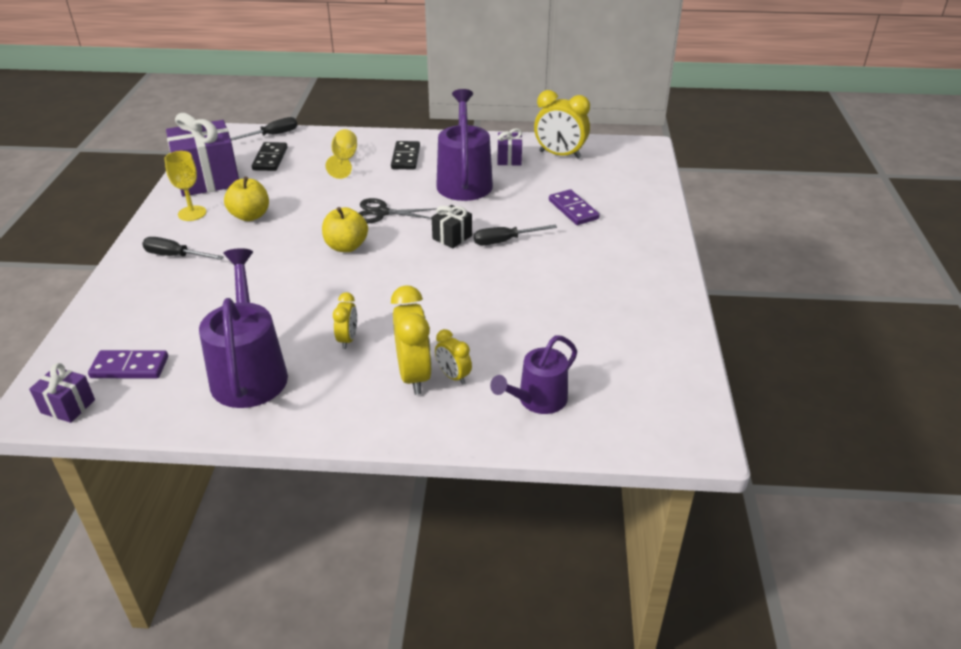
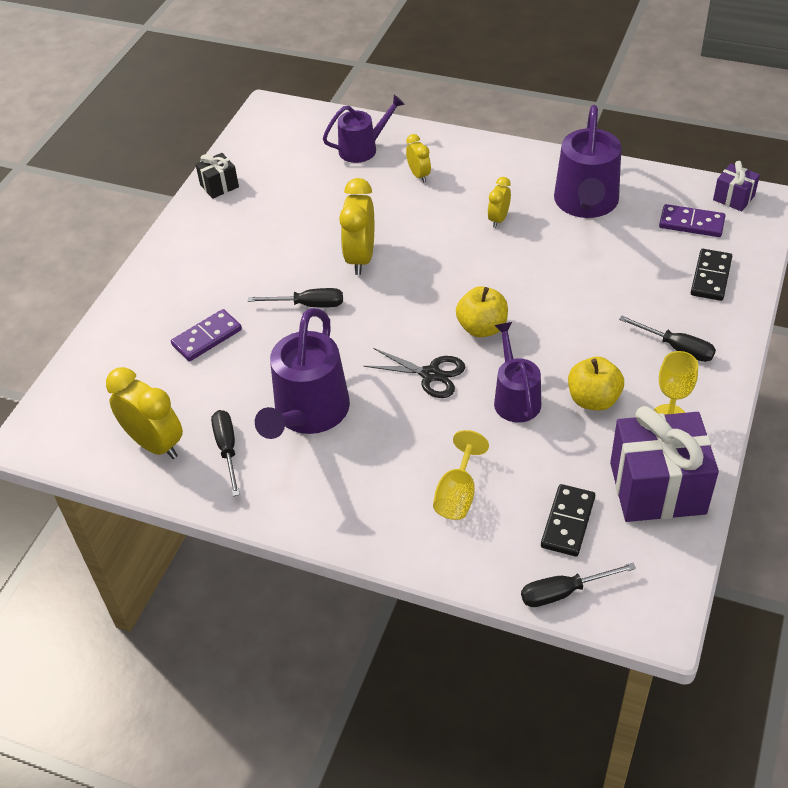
camera: 160 degrees left, 10 degrees up
black domino [391,141,420,169] -> black domino moved to [691,249,732,301]
yellow clock [391,285,432,395] -> yellow clock moved to [339,178,374,275]
black gift [432,205,472,248] -> black gift moved to [195,153,239,199]
purple gift [497,128,522,166] -> black screwdriver [211,410,240,496]
purple domino [549,189,600,225] -> purple domino turned 60 degrees clockwise [171,309,242,361]
none -> purple watering can [494,322,541,423]

